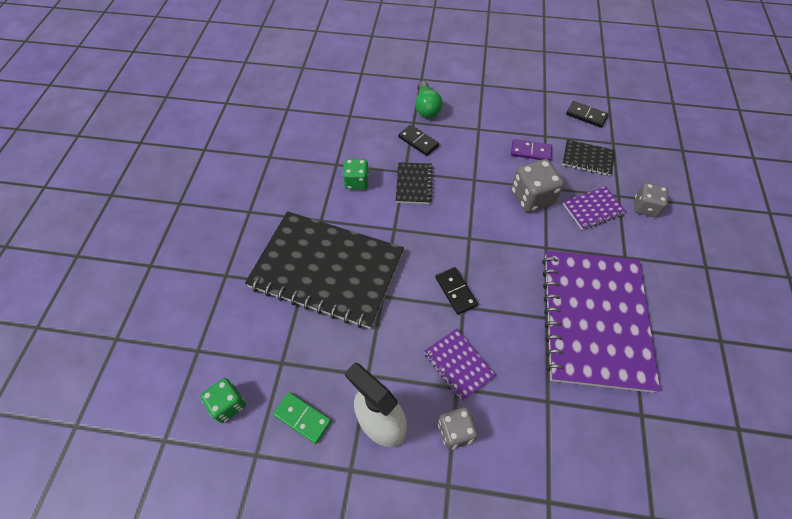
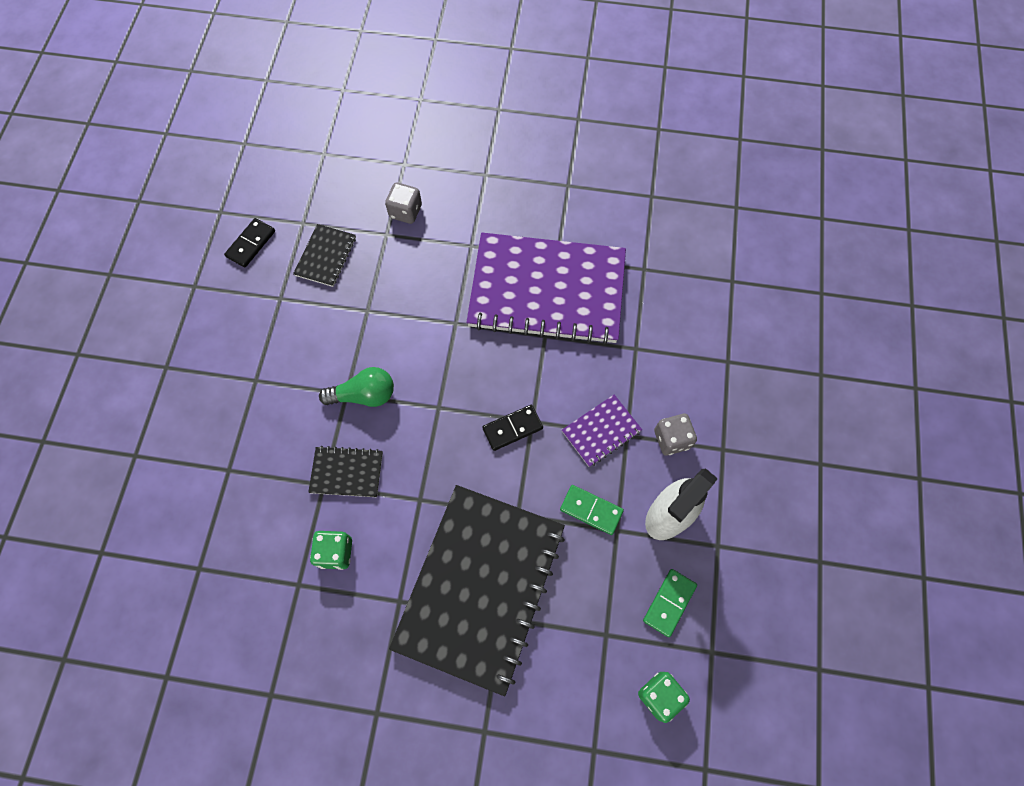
camera: 90 degrees left, 10 degrees up
black domino [398,125,439,156] -> none
green light bulb [415,81,443,118] -> green light bulb moved to [319,367,394,407]
purple domino [511,139,552,161] -> none
grey dice [511,159,564,212] -> none
purple notebook [563,186,626,230] -> none
none -> green domino [560,485,624,535]

